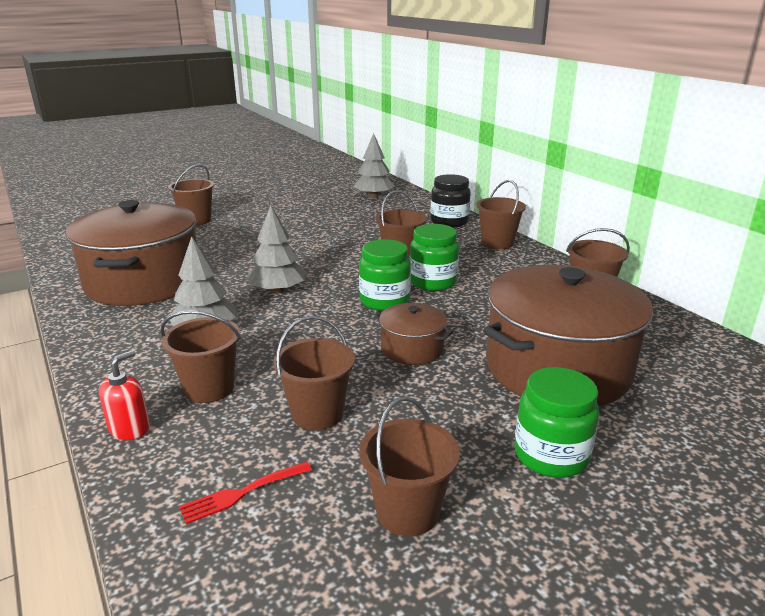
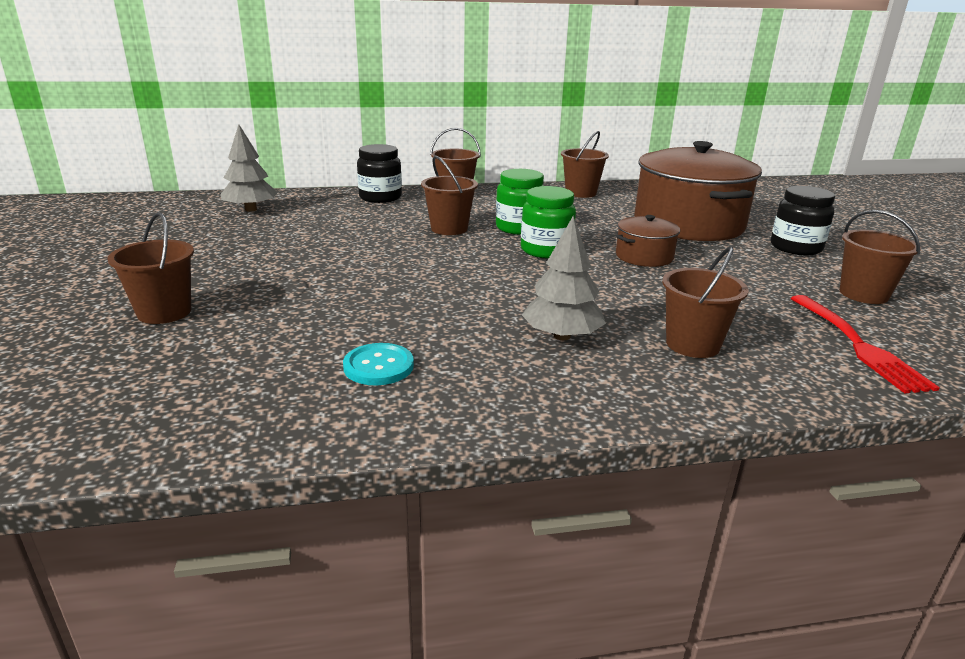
camera: 70 degrees left, 0 degrees up
brown pot [66,200,197,306] -> turquoise button [343,343,414,385]
red soap dispenser [99,350,150,440] -> none
red fork [179,461,312,524] -> red fork [790,295,940,393], size x1.67
grey tree [247,205,306,294] -> none
brown bucket [273,316,355,430] -> none
green jar [514,367,599,478] -> black jar [771,186,835,255]

